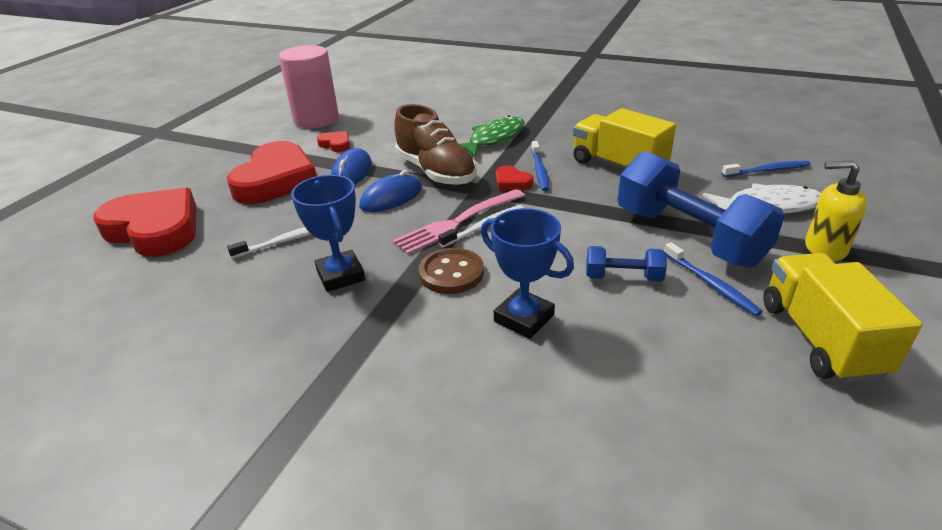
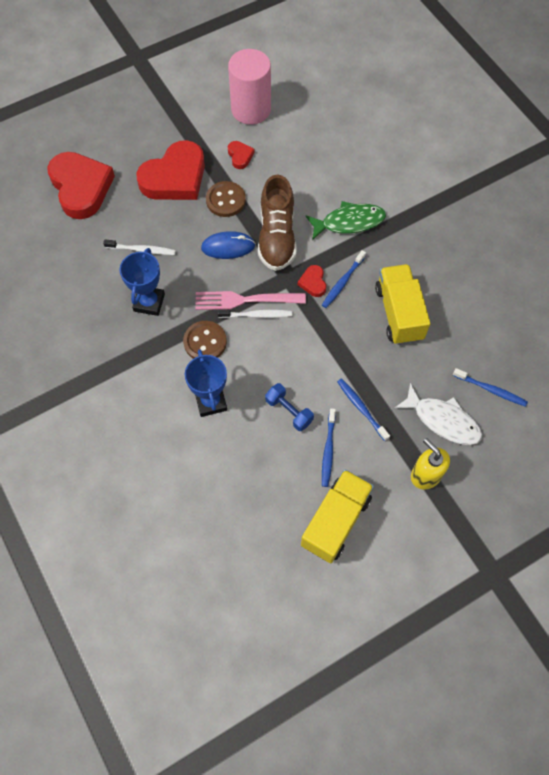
camera: 35 degrees right, 30 degrees up
blue mouse [331,148,372,185] -> brown button [206,181,246,217]
blue dumbbell [618,151,785,268] -> blue toothbrush [337,378,390,441]

